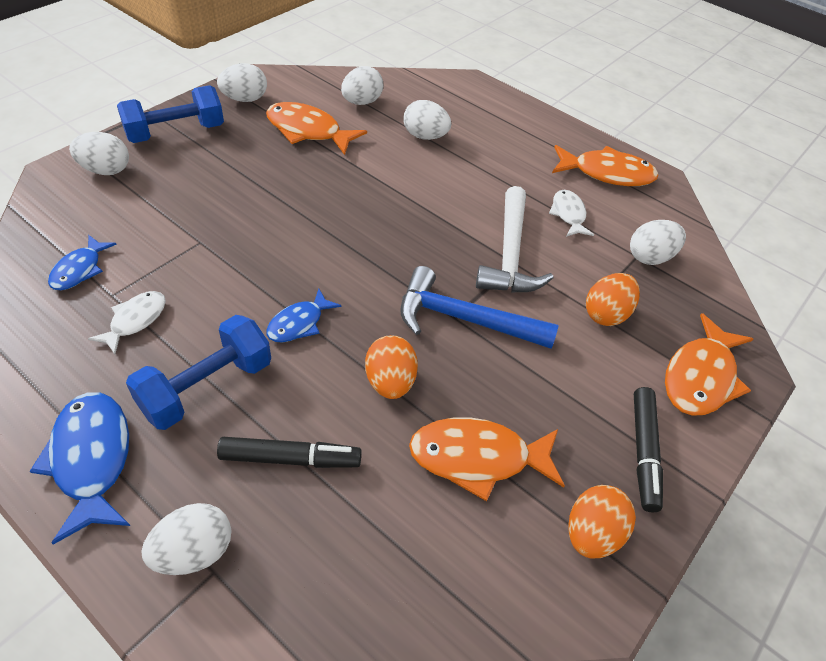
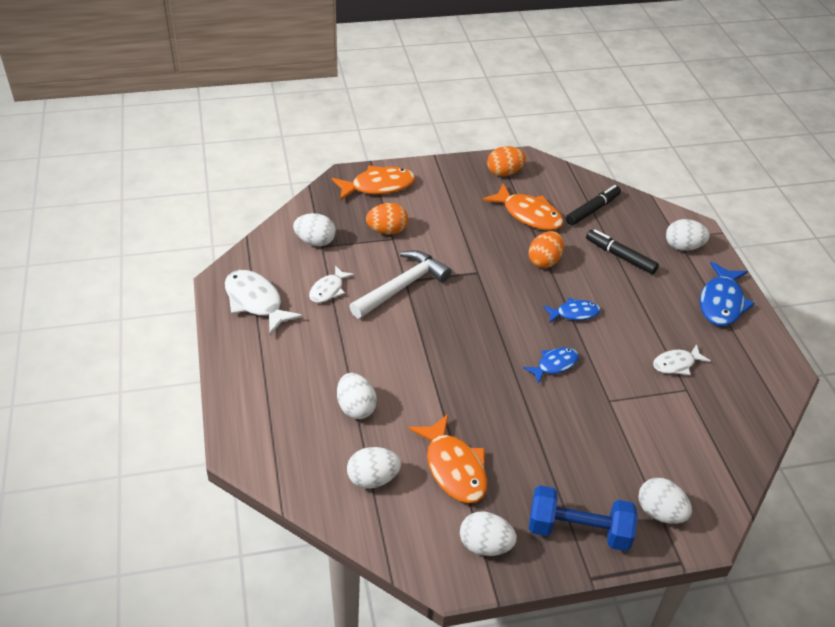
camera: 140 degrees left, 5 degrees down
blue fish [48,235,117,290] -> blue fish moved to [523,347,579,384]
blue dumbbell [126,315,271,430] -> none
blue hammer [400,266,558,349] -> none
orange fish [552,145,659,186] -> white fish [225,270,303,335]
black marker [634,387,663,512] -> black marker moved to [566,185,621,225]

